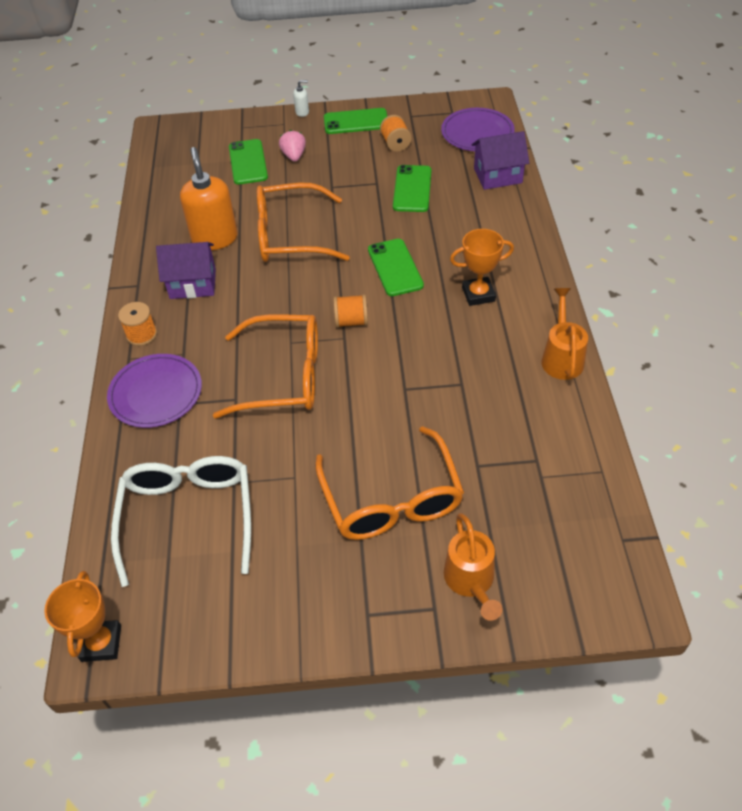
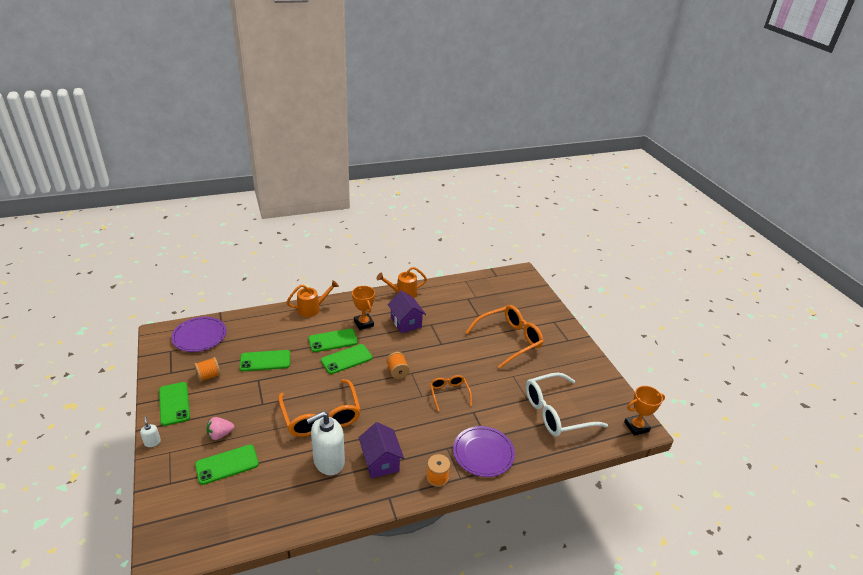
camera: 110 degrees left, 15 degrees down
orange soap dispenser [180,147,238,250] -> white soap dispenser [306,411,345,475]
orange glasses [213,314,318,418] -> orange glasses [430,375,472,411], size x0.54
orange watering can [444,513,502,621] -> orange watering can moved to [287,280,339,317]
purple house [472,131,529,190] -> purple house moved to [388,290,426,333]
none -> green phone [309,328,358,352]

